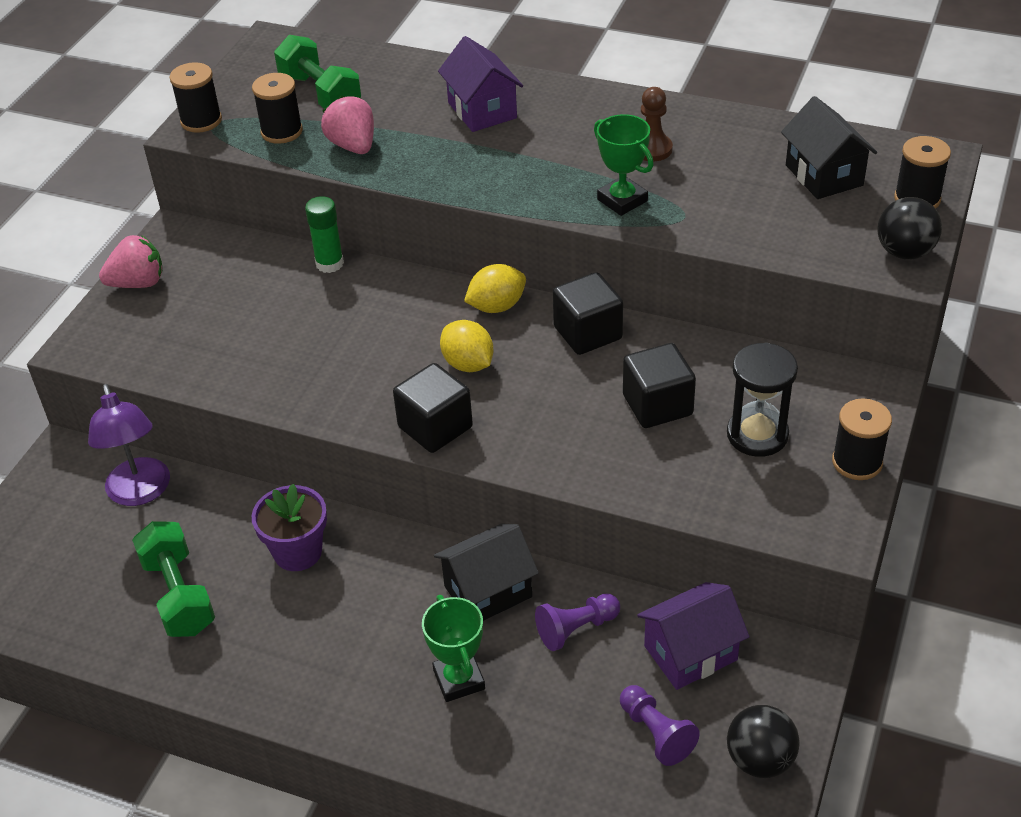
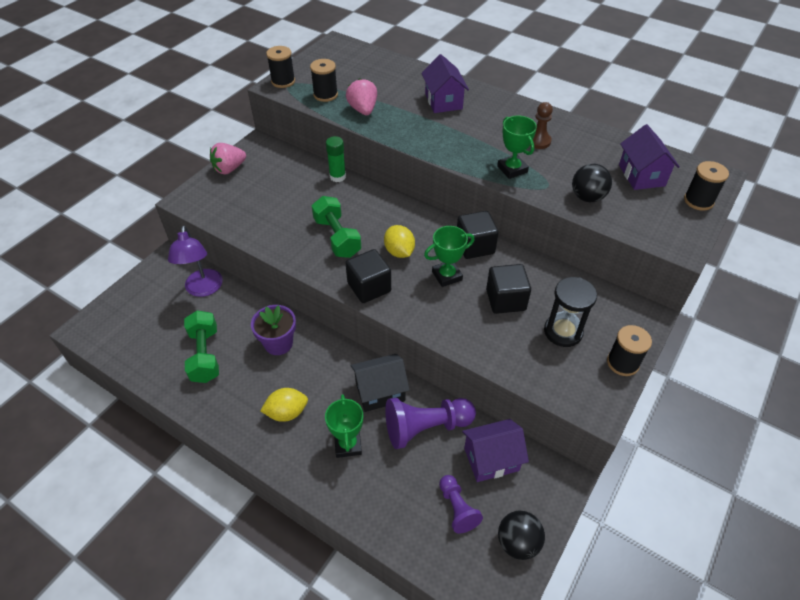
camera: 10 degrees right, 5 degrees up
pink strawberry [99,235,163,288] -> pink strawberry turned 150 degrees clockwise [210,143,246,175]
green dumbbell [274,35,361,109] -> green dumbbell moved to [312,196,361,258]
yellow lemon [464,264,526,313] -> yellow lemon moved to [260,388,308,422]
purple pawn [535,593,620,651] -> purple pawn [385,398,476,449], size x1.69
black house [781,96,877,199] -> purple house [619,124,680,190]
black ball [877,197,942,260] -> black ball moved to [572,164,612,202]
none -> green trophy [424,226,474,287]

